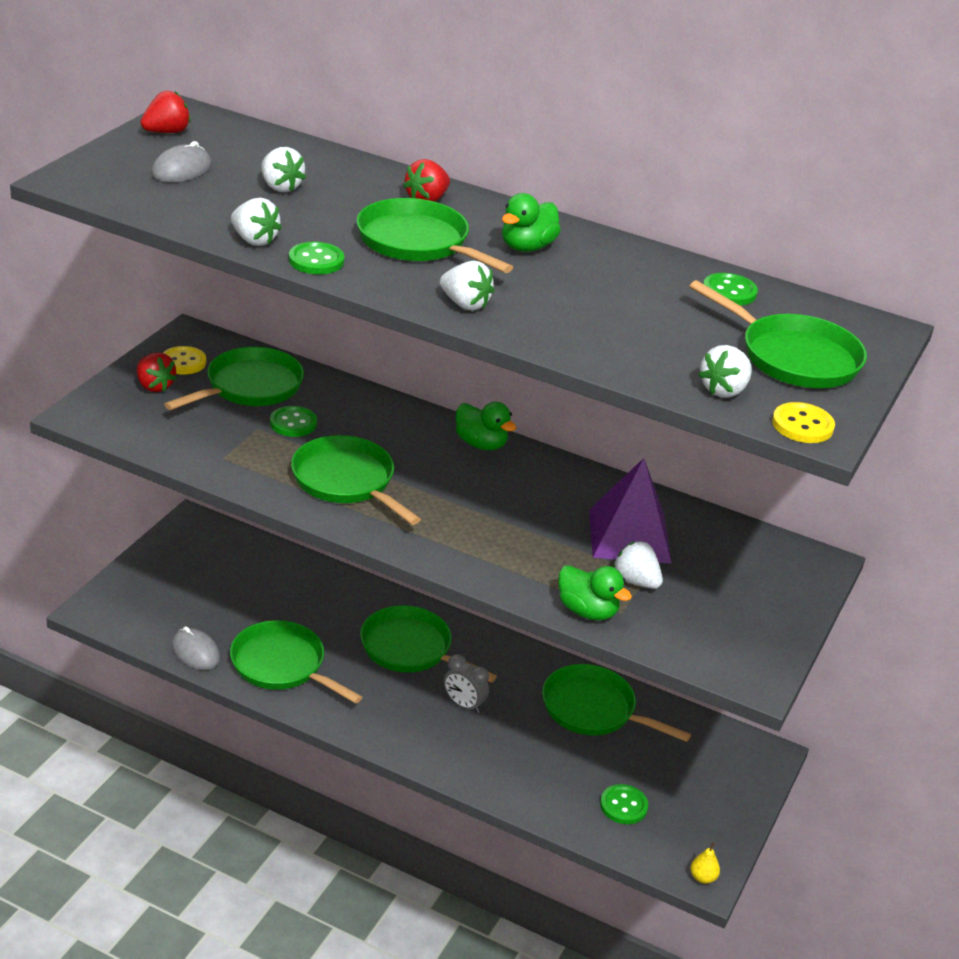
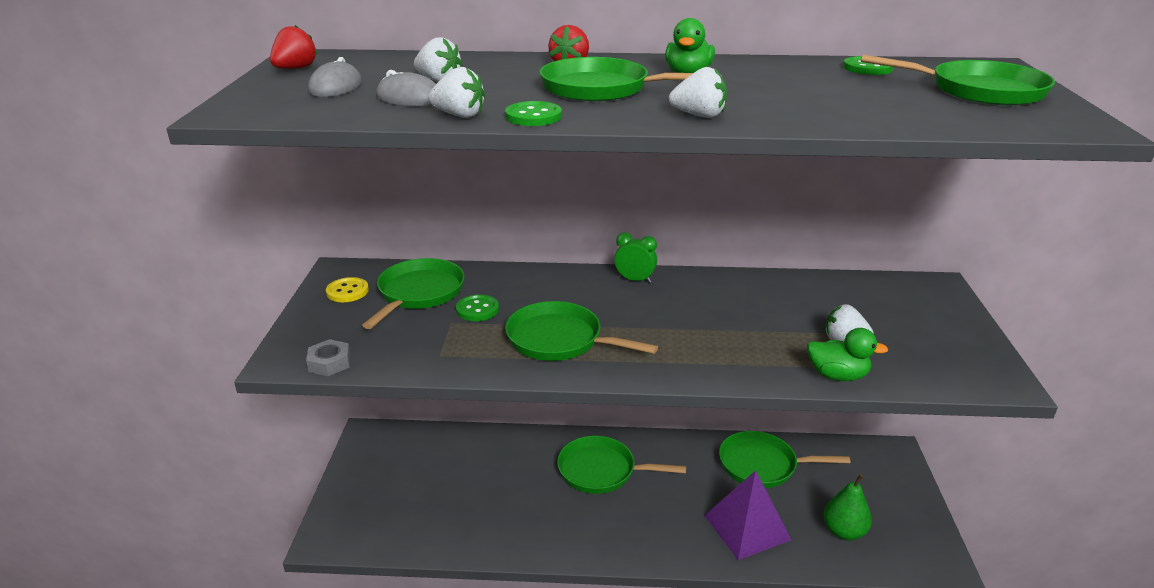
camera: 20 degrees left, 5 degrees down
red strawberry [137,352,177,392] -> none
grey mouse [172,627,220,670] -> grey mouse moved to [376,70,436,106]
green pan [230,620,362,704] -> none
grey clock [444,654,489,713] -> none
green duck [455,402,516,451] -> green clock [614,232,657,283]
purple pyramid [589,458,672,564] -> purple pyramid moved to [704,470,791,560]
green button [600,784,648,824] -> green pear [824,474,872,540]
yellow pear [690,842,720,884] -> none
white strawberry [698,345,752,398] -> none
yellow button [772,402,835,443] -> none
none -> grey nut [306,339,351,376]

